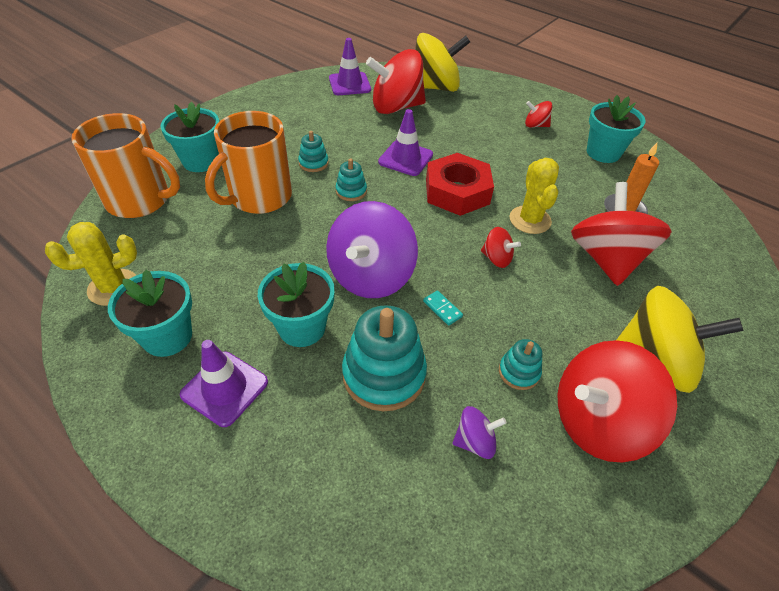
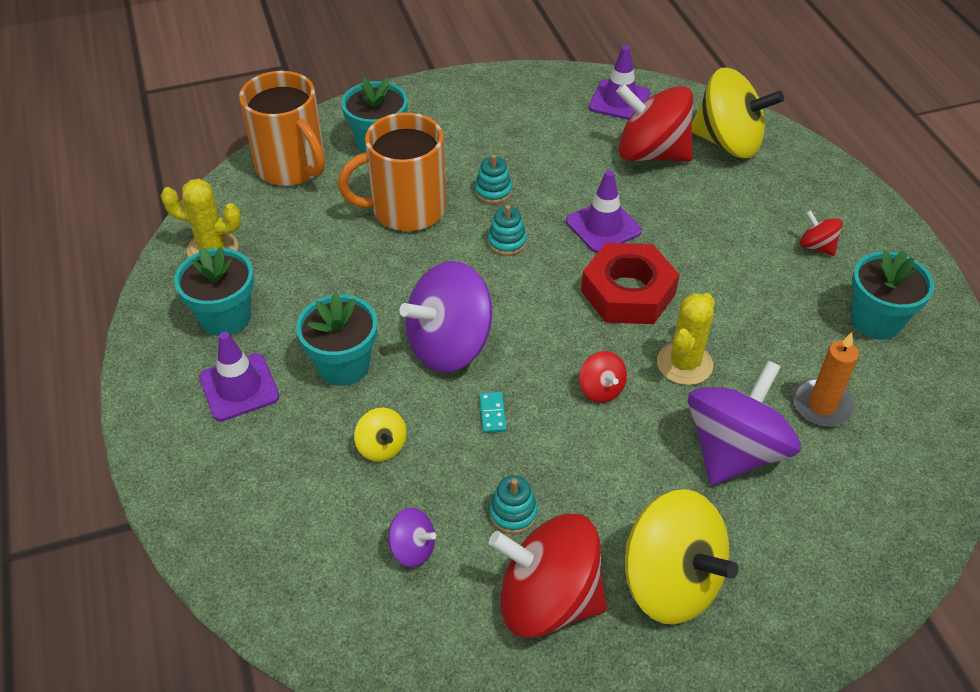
camera: 35 degrees right, 0 degrees up
turquoise stacking toy [342,305,427,411] -> yellow spinning top [354,408,407,462]
red spinning top [571,182,672,286] -> purple spinning top [688,360,801,485]

